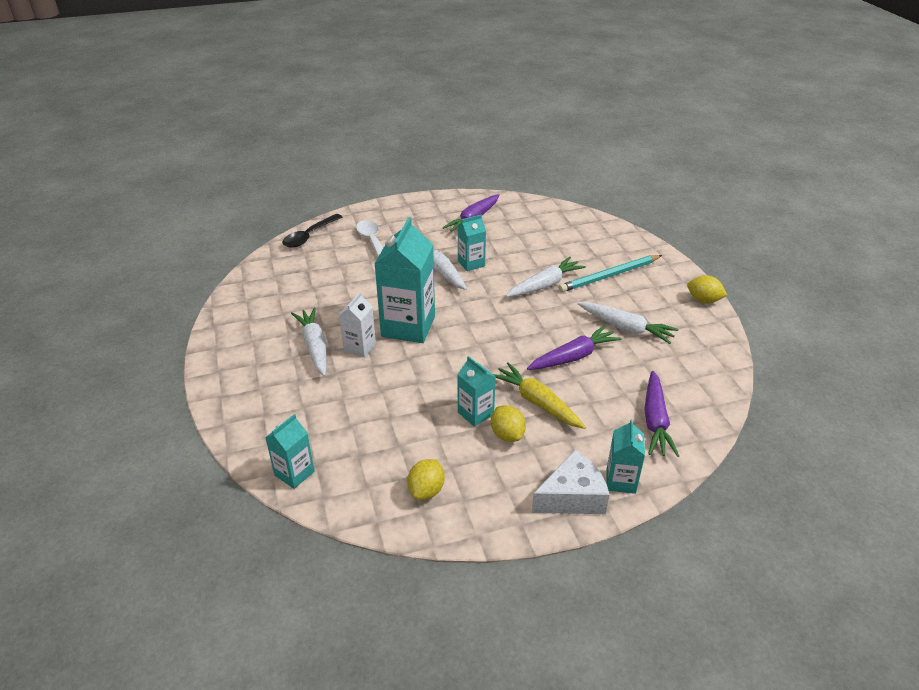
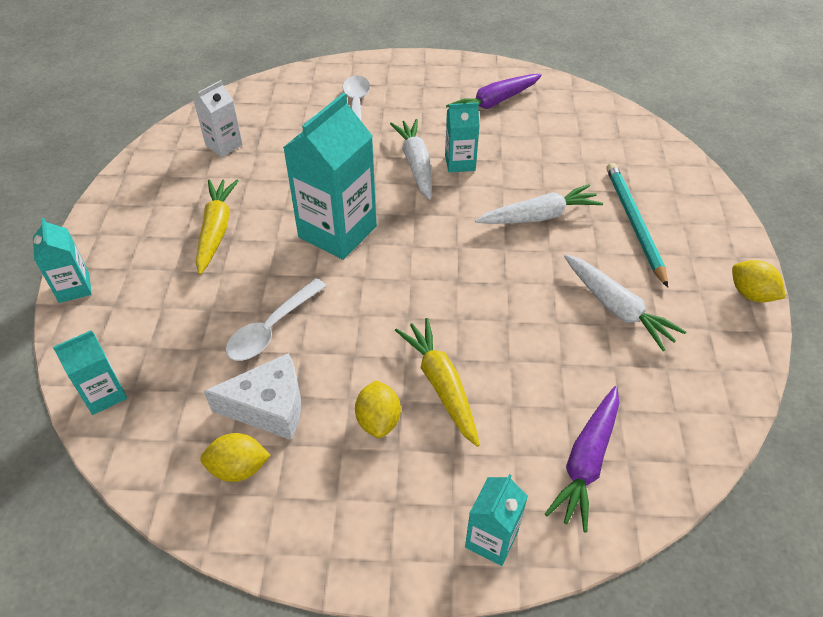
camera: 20 degrees right, 10 degrees up
black spoon [282,214,342,248] -> none
white carrot [291,308,327,376] -> yellow carrot [196,180,239,275]
white carton [339,292,376,358] -> white carton moved to [194,80,243,157]
yellow lemon [407,459,444,500] -> yellow lemon turned 45 degrees clockwise [200,433,271,482]
turquoise carton [457,356,496,427] -> turquoise carton moved to [33,218,92,303]
purple carrot [527,325,622,370] -> none
white cheese [532,450,609,514] -> white cheese moved to [204,353,301,440]
turquoise pencil [559,255,662,292] -> turquoise pencil turned 90 degrees clockwise [606,163,668,288]
none -> white spoon [226,278,326,361]

